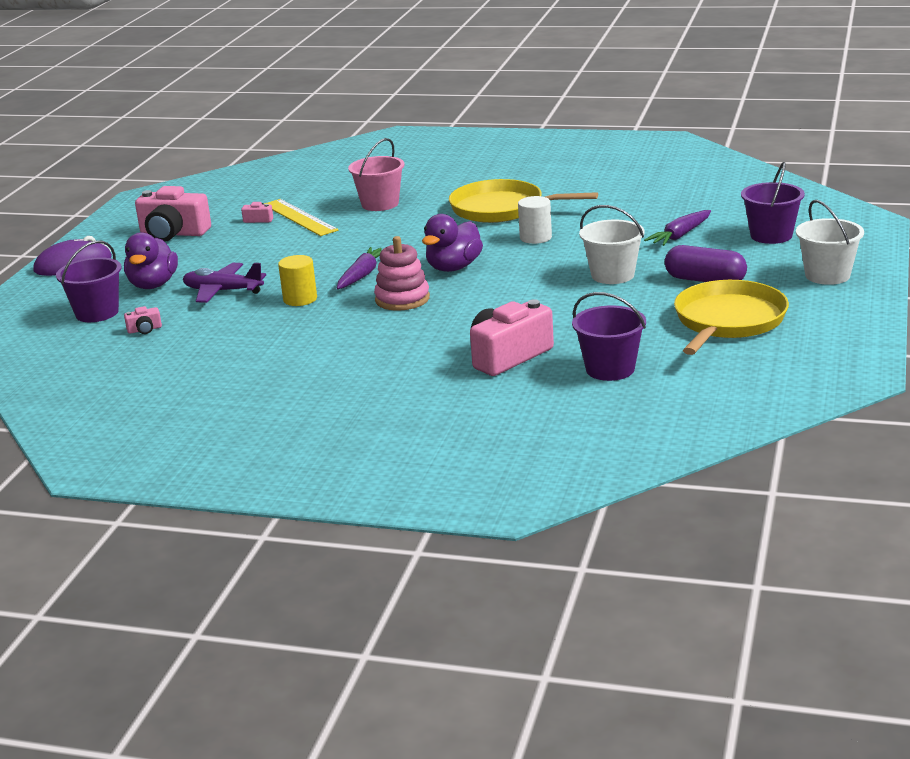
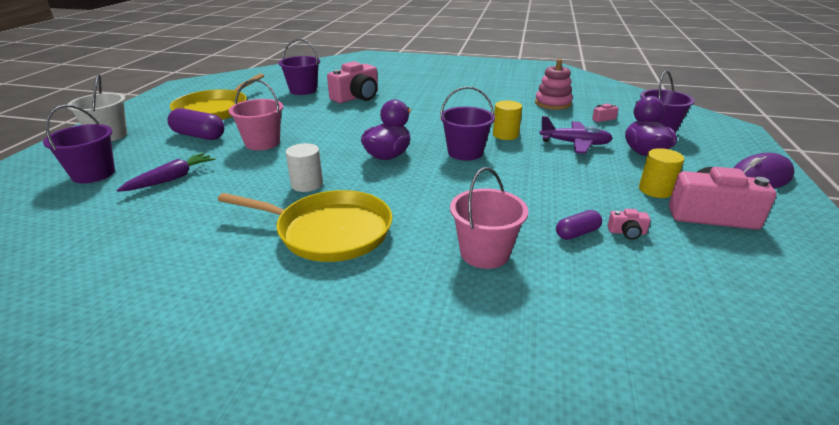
camera: 175 degrees right, 5 degrees up
yellow ruler [264,199,338,236] -> purple capsule [556,210,602,240]
purple carrot [337,247,382,289] -> purple bucket [440,87,495,161]
pink stacking toy [374,236,430,311] -> pink stacking toy moved to [535,59,573,110]
white bucket [579,205,645,284] -> pink bucket [229,79,283,150]
none -> yellow cylinder [639,148,684,198]

